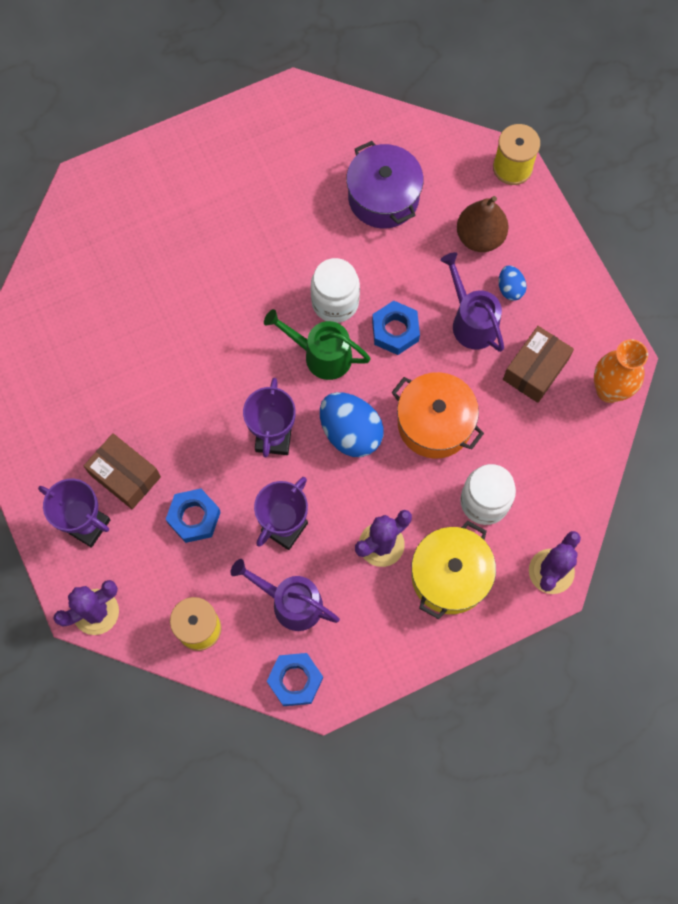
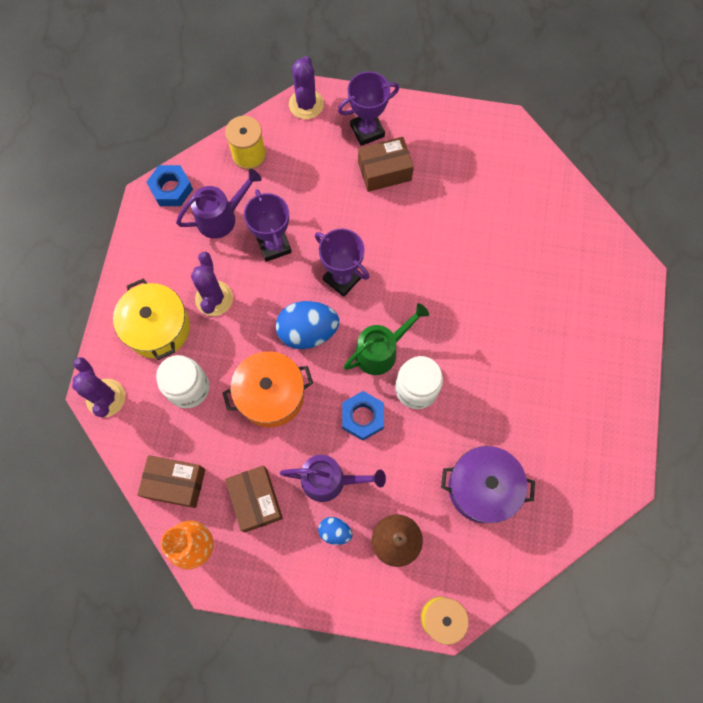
camera: 125 degrees right, 0 degrees up
blue nut [166,489,221,543] -> none
none -> brown box [137,455,205,508]

